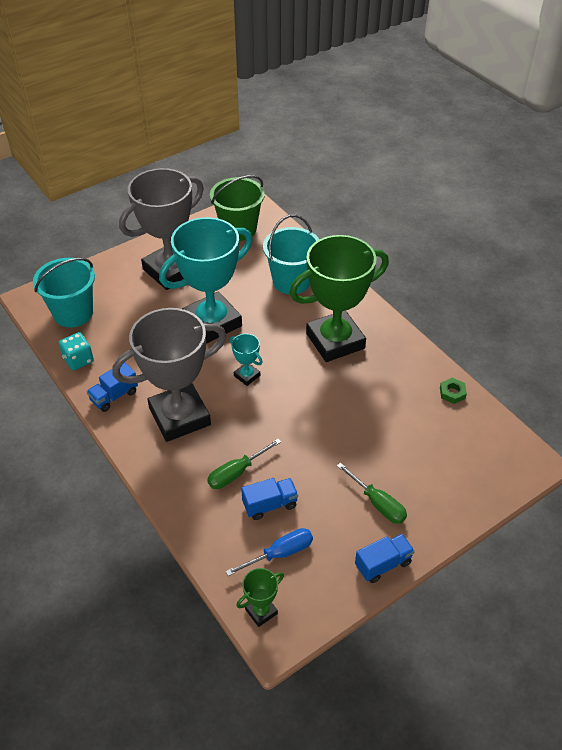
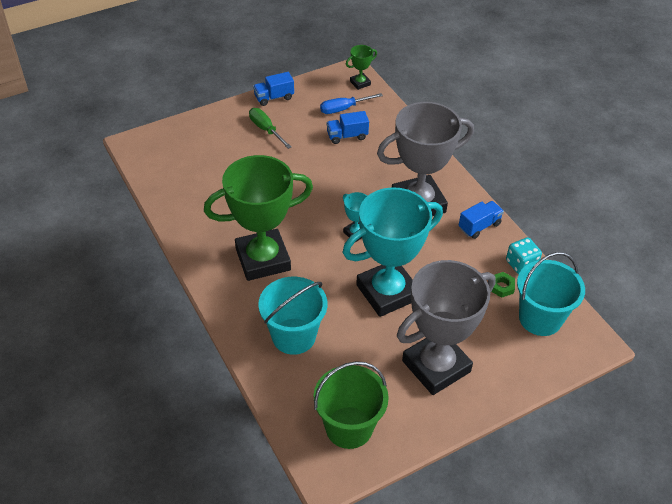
camera: 175 degrees left, 0 degrees up
green screwdriver [207,439,281,489] -> none
green nut [440,378,467,404] -> green nut moved to [491,272,515,298]

